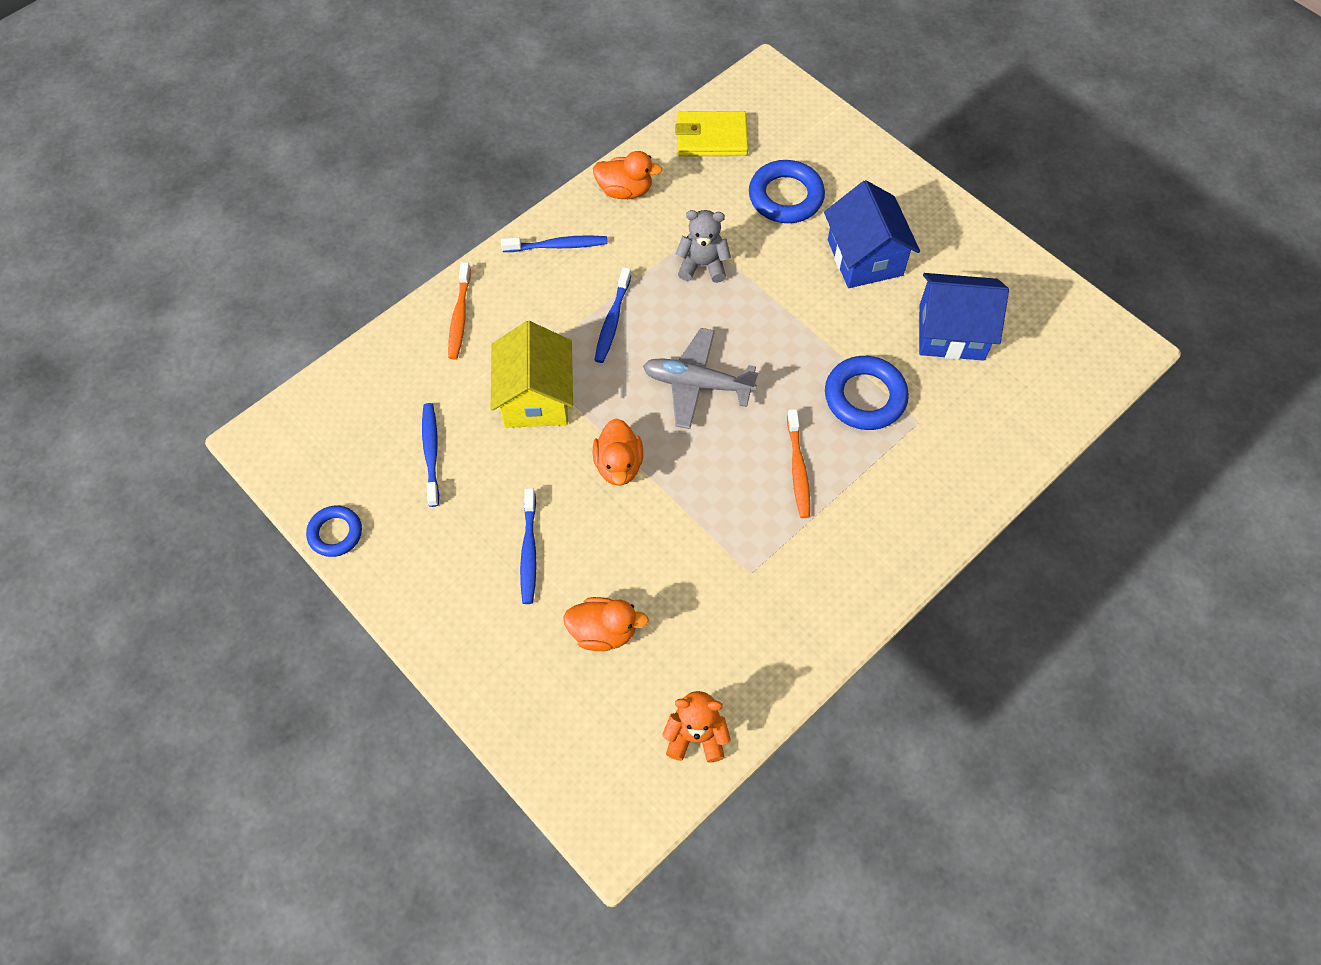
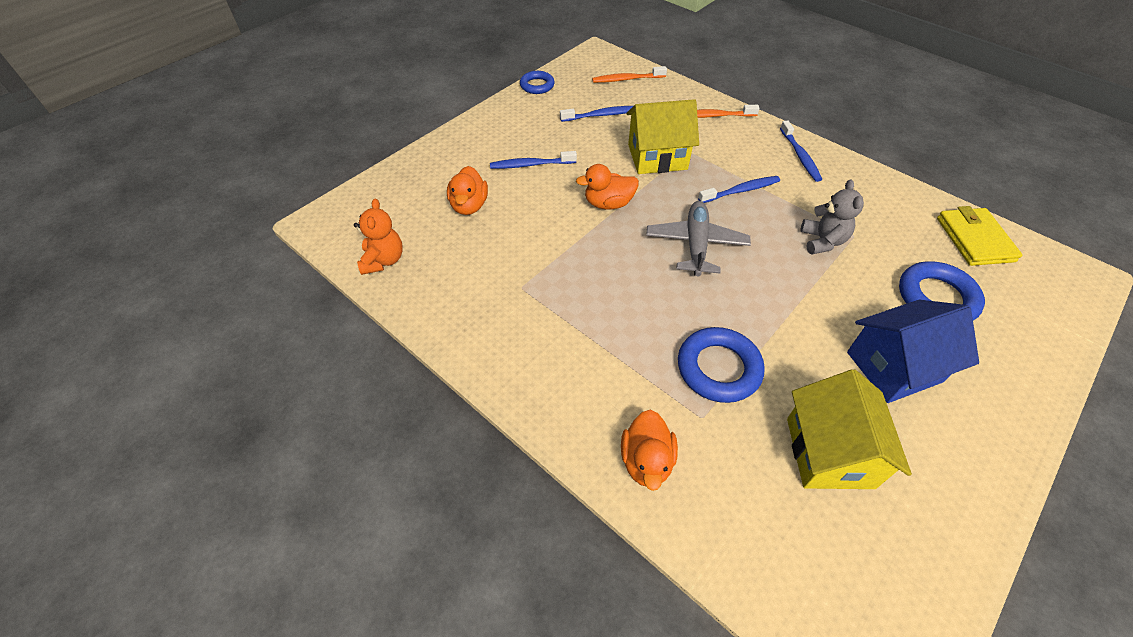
camera: 85 degrees right, 10 degrees down
orange duck [593,151,662,199] -> orange duck moved to [621,410,678,491]
blue toothbrush [595,267,631,363] -> blue toothbrush turned 150 degrees clockwise [698,176,780,203]
orange toothbrush [787,409,810,518] -> orange toothbrush moved to [592,66,667,83]
blue house [919,273,1009,361] -> yellow house [787,369,912,489]

